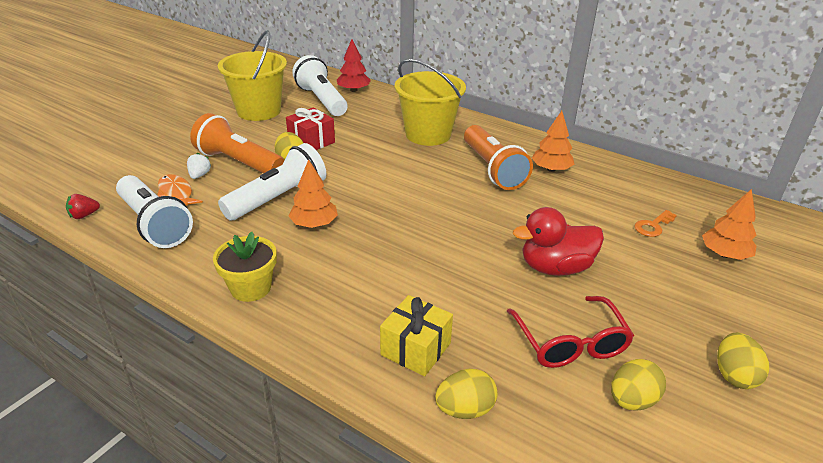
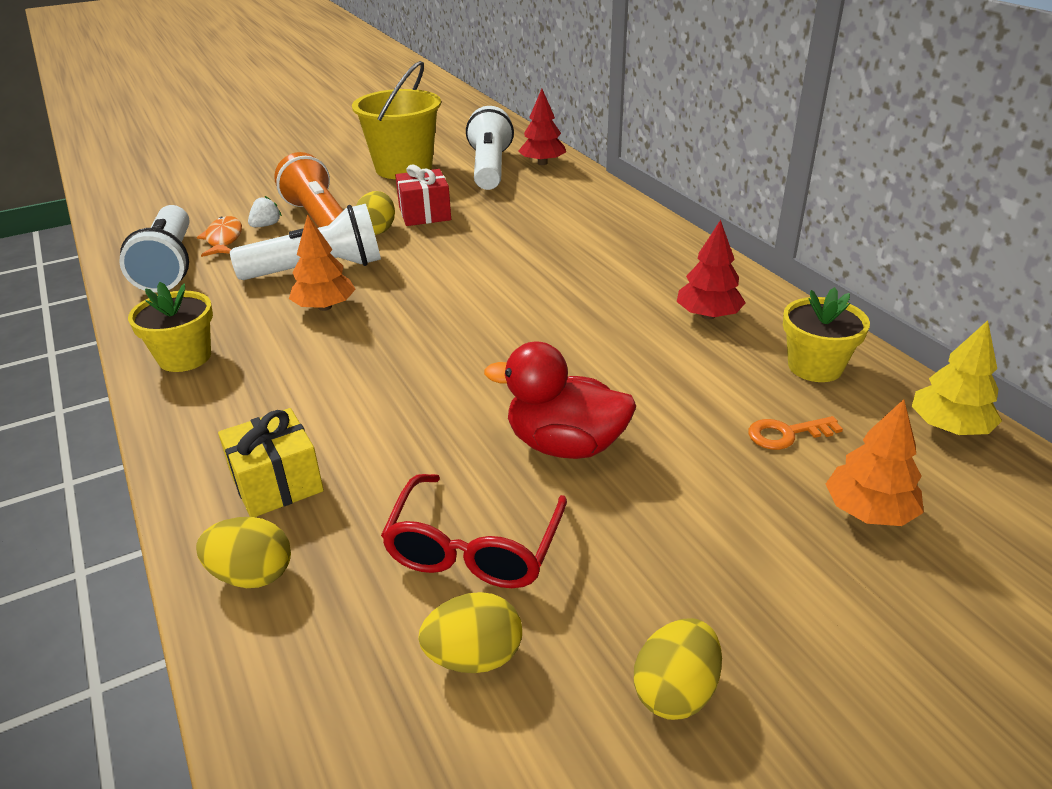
camera: 30 degrees right, 0 degrees up
red strawberry [66,194,100,219] -> none
yellow bucket [395,59,466,146] -> none
orange flashlight [464,125,533,190] -> none
orange tree [532,111,574,172] -> red tree [677,220,746,319]
none -> yellow flower pot [783,287,870,382]
none -> yellow tree [912,320,1002,435]

